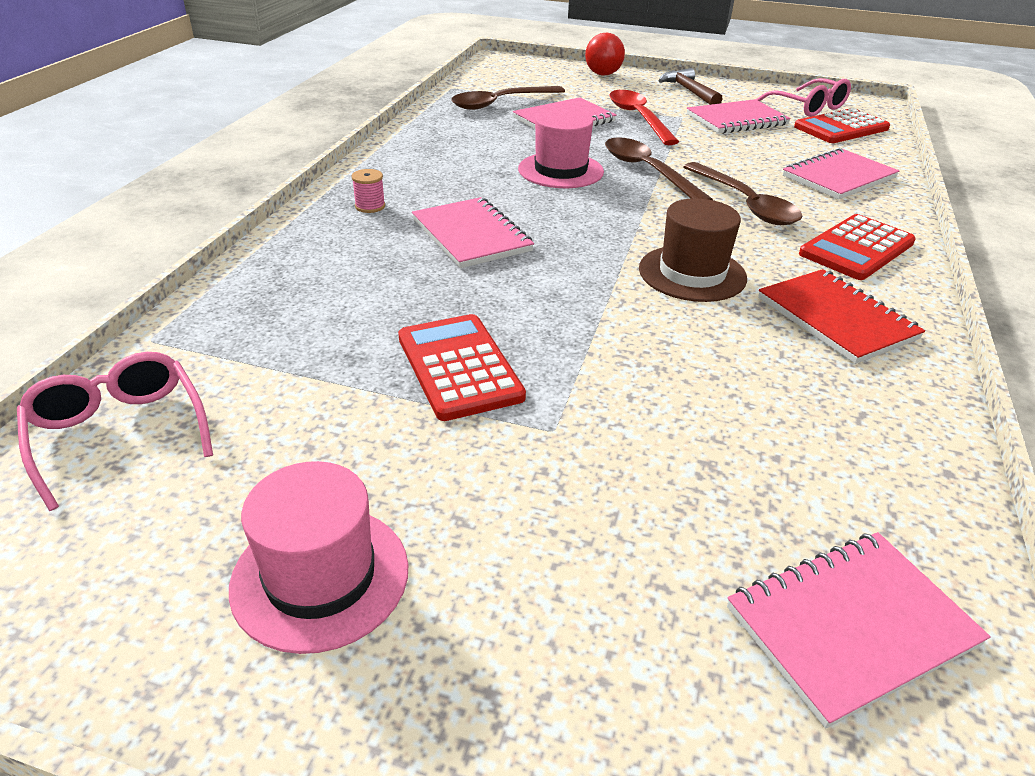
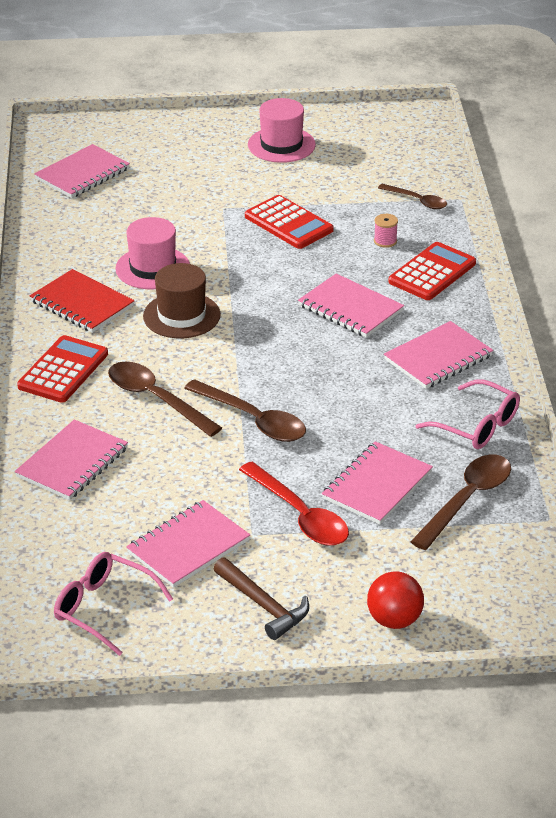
camera: 160 degrees right, 0 degrees up
pink glasses [17,352,213,511] -> pink glasses moved to [415,379,520,449]
pink spool [352,169,385,213] -> pink spool moved to [374,214,398,248]
pink hat [518,109,604,188] -> pink hat moved to [115,217,190,289]
red calculator [794,108,890,143] -> red calculator moved to [388,242,476,300]
none -> brown spoon [378,184,447,209]
none -> pink notebook [384,321,493,389]

